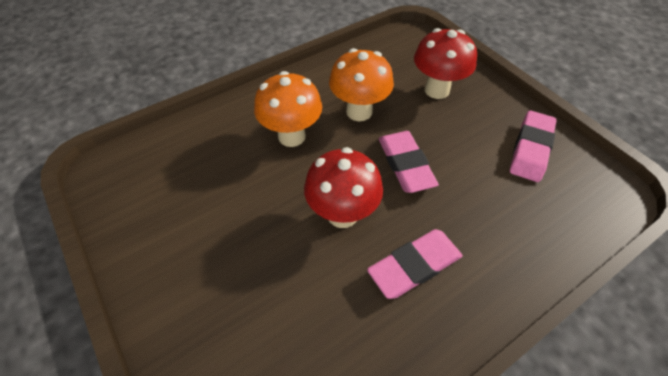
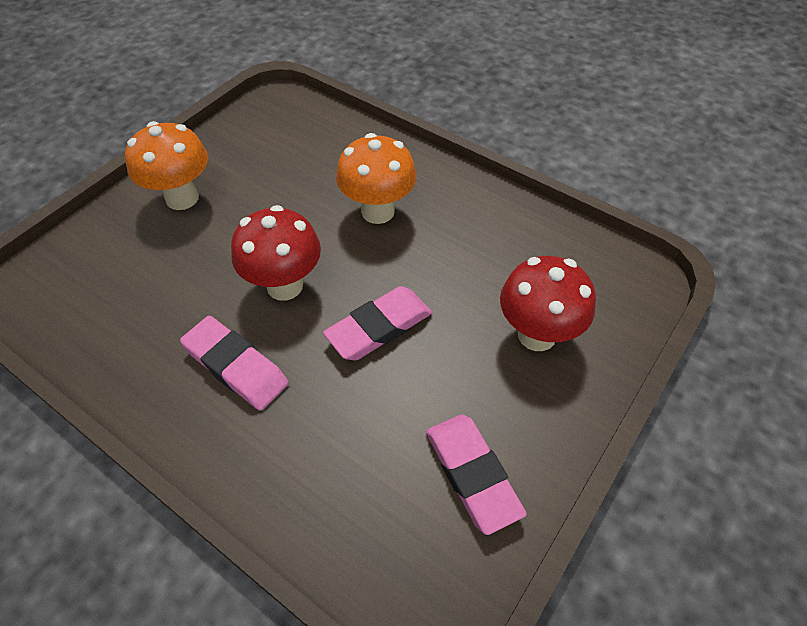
camera: 70 degrees right, 0 degrees up
orange mushroom [329,48,394,121] -> orange mushroom moved to [125,121,208,210]
pink eraser [510,111,557,182] -> pink eraser turned 60 degrees clockwise [426,415,527,535]

